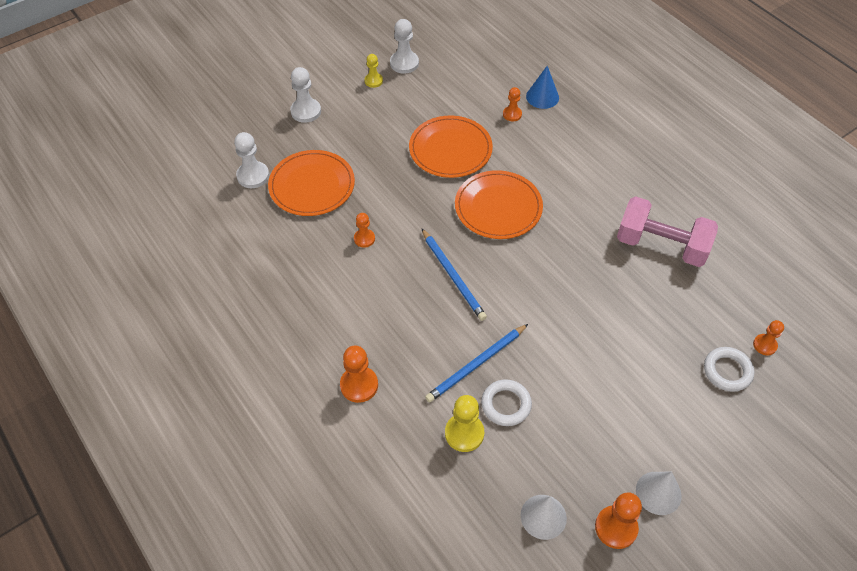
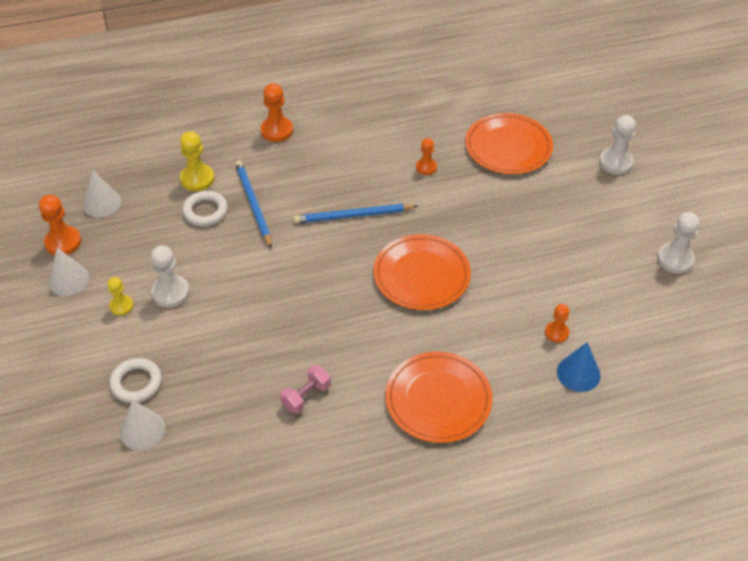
camera: 110 degrees right, 5 degrees down
white pawn [234,132,269,188] -> white pawn moved to [151,245,190,308]
yellow pawn [364,54,383,88] -> yellow pawn moved to [108,277,134,316]
orange plate [409,116,493,178] -> orange plate moved to [385,352,493,443]
pink dumbbell [617,196,718,267] -> pink dumbbell [280,365,331,414], size x0.48
orange pawn [753,320,784,355] -> white cone [120,400,165,450]

